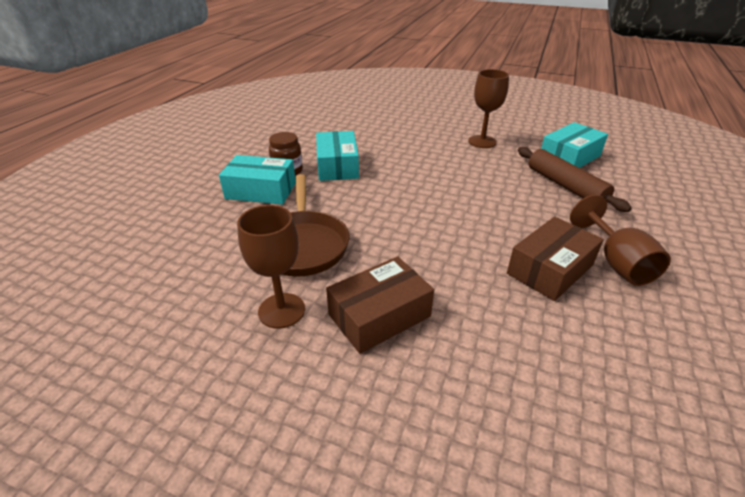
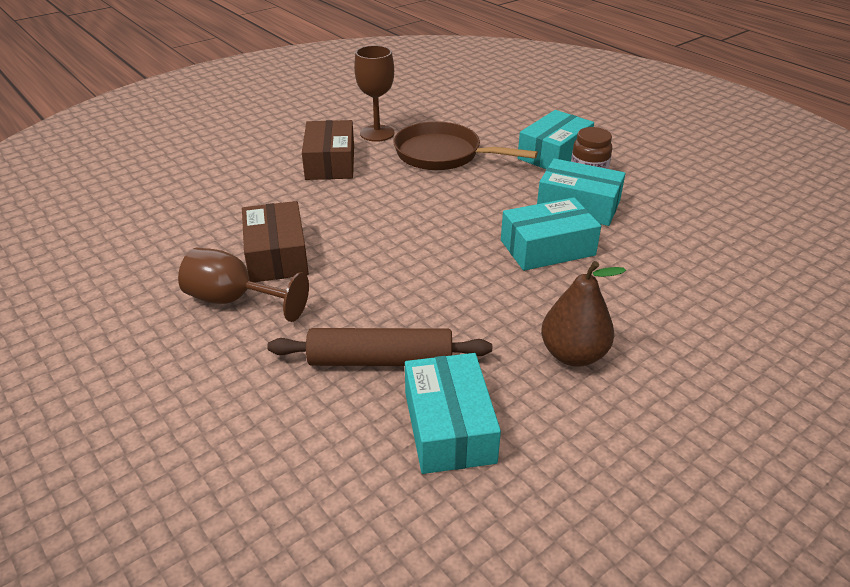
camera: 120 degrees right, 0 degrees up
brown goblet [468,69,509,148] -> brown pear [541,261,626,367]
none -> turquoise box [501,197,601,271]

